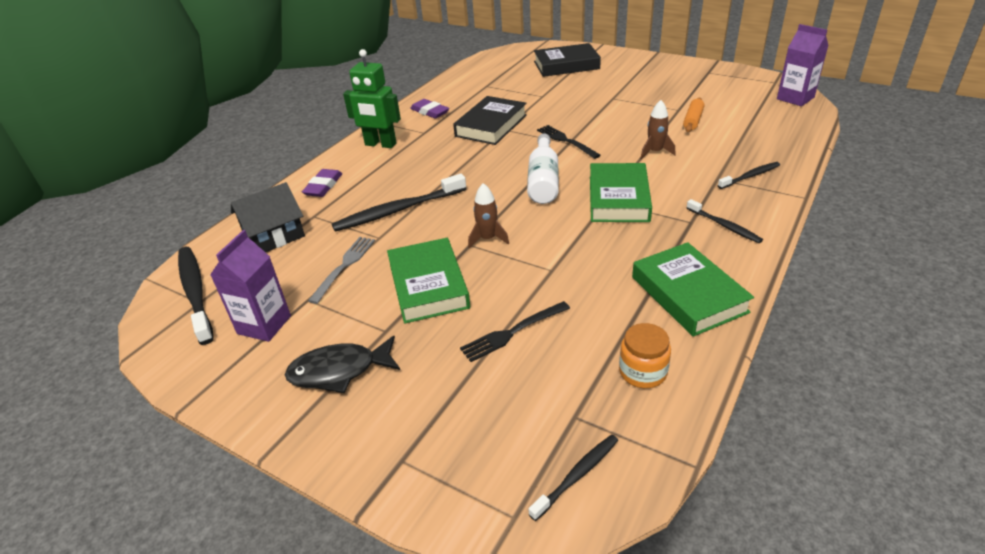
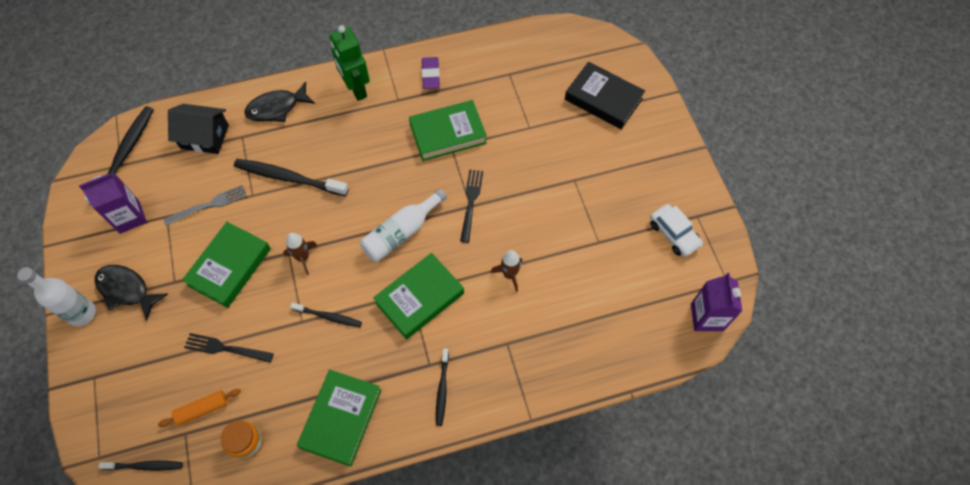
camera: 40 degrees right, 25 degrees up
purple eraser [302,169,342,197] -> black fish [245,82,315,122]
black book [453,96,527,145] -> green book [409,100,487,161]
orange rolling pin [683,98,704,132] -> orange rolling pin moved to [158,389,241,427]
black toothbrush [718,162,780,189] -> black toothbrush moved to [290,303,362,327]
none -> white bottle [17,267,96,327]
none -> white car [650,204,703,257]

